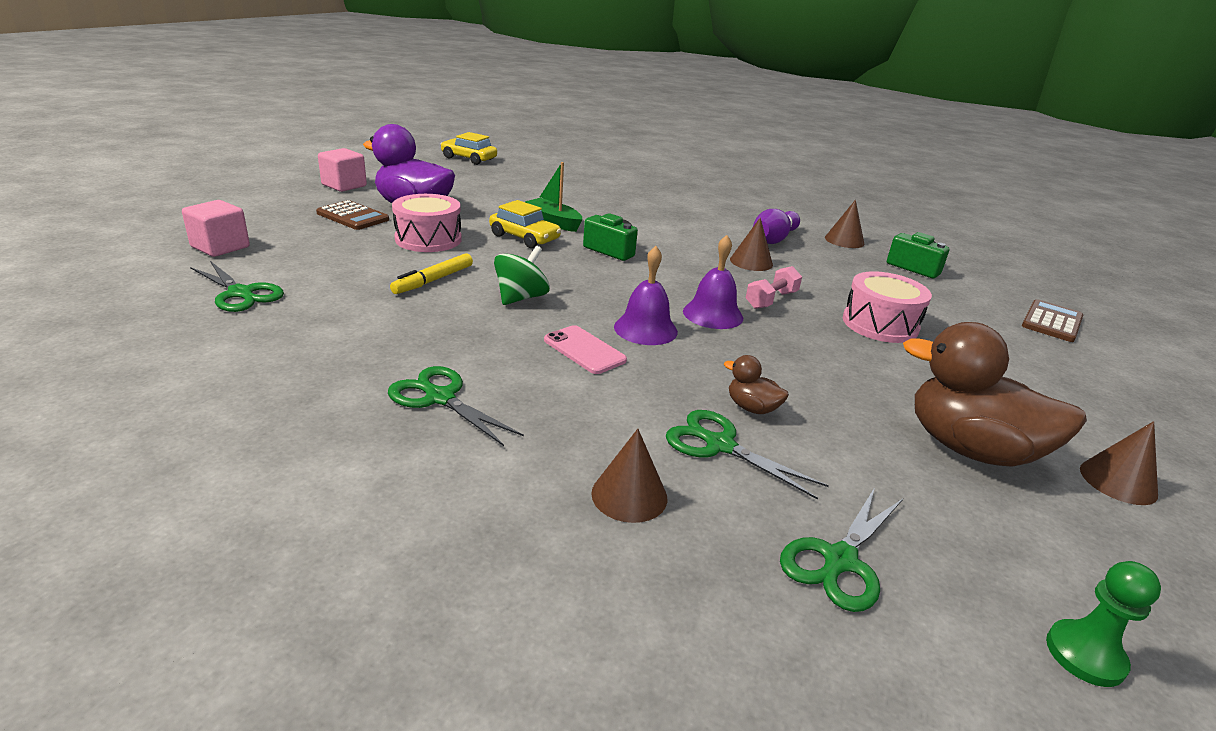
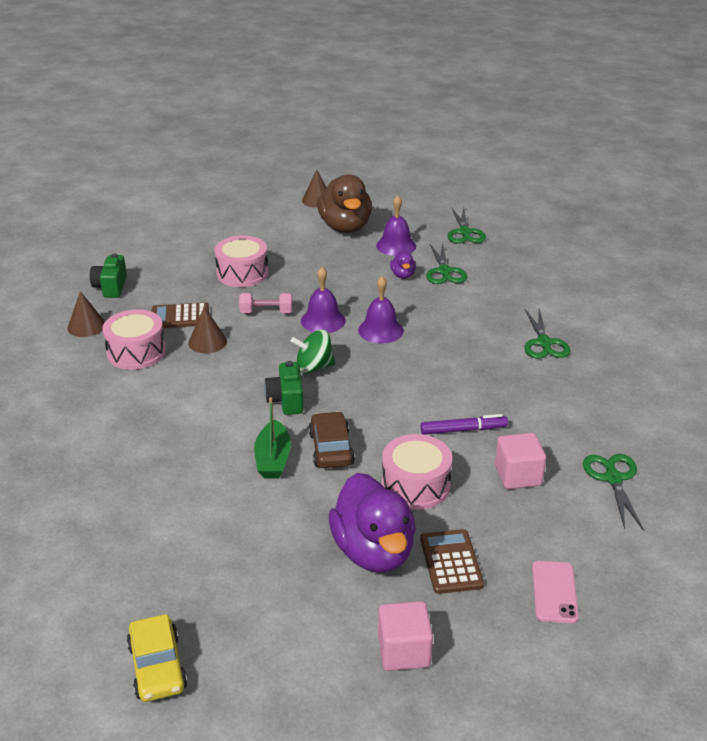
camera: 130 degrees left, 5 degrees up
pink cube [182,200,250,257] -> pink cube moved to [495,433,546,489]
yellow marker [390,253,473,294] -> purple marker [421,414,508,435]
yellow car [489,200,561,248] -> brown car [309,411,355,468]
green spinning top [494,246,550,305] -> green spinning top moved to [290,329,336,374]
pink phone [544,325,627,374] -> pink phone moved to [532,561,579,623]
brown cone [591,429,667,523] -> none
brown duck [724,355,789,414] -> purple duck [390,252,416,279]
purple bowling pin [753,209,800,244] -> pink drum [102,309,166,370]
green scissors [780,487,903,612] -> green scissors turned 90 degrees clockwise [447,207,486,244]
brown calculator [1022,299,1083,342] -> brown calculator moved to [151,302,209,328]
green pawn [1046,561,1161,687] -> none
none -> purple bell [376,195,416,256]

